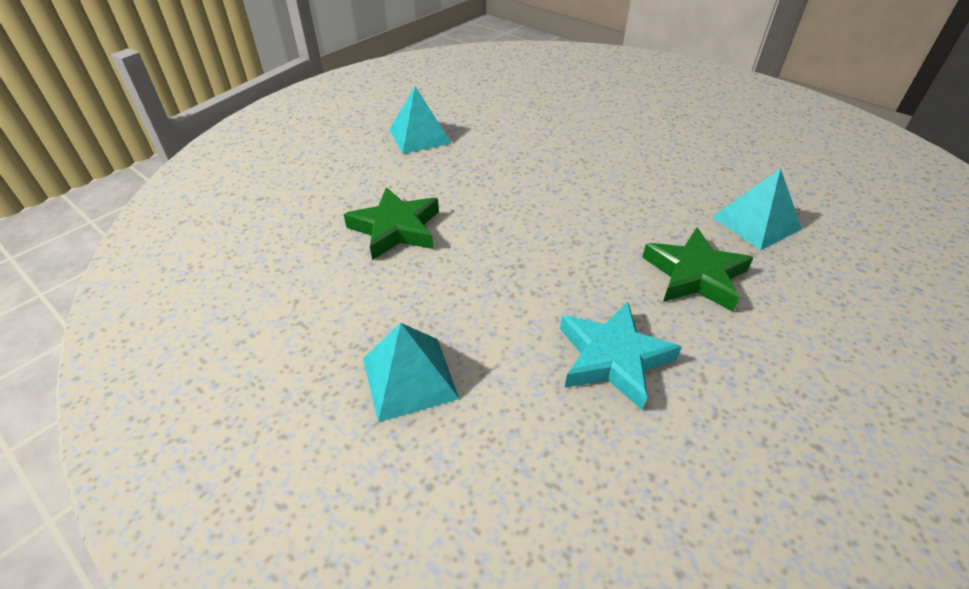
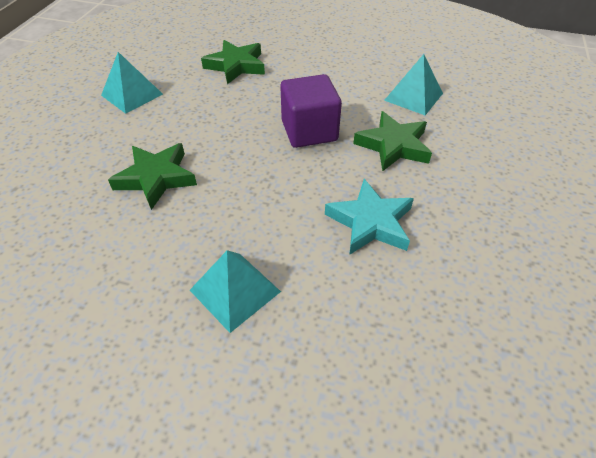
camera: 25 degrees left, 5 degrees up
none -> green star [201,40,265,84]
none -> purple cube [280,74,342,148]

